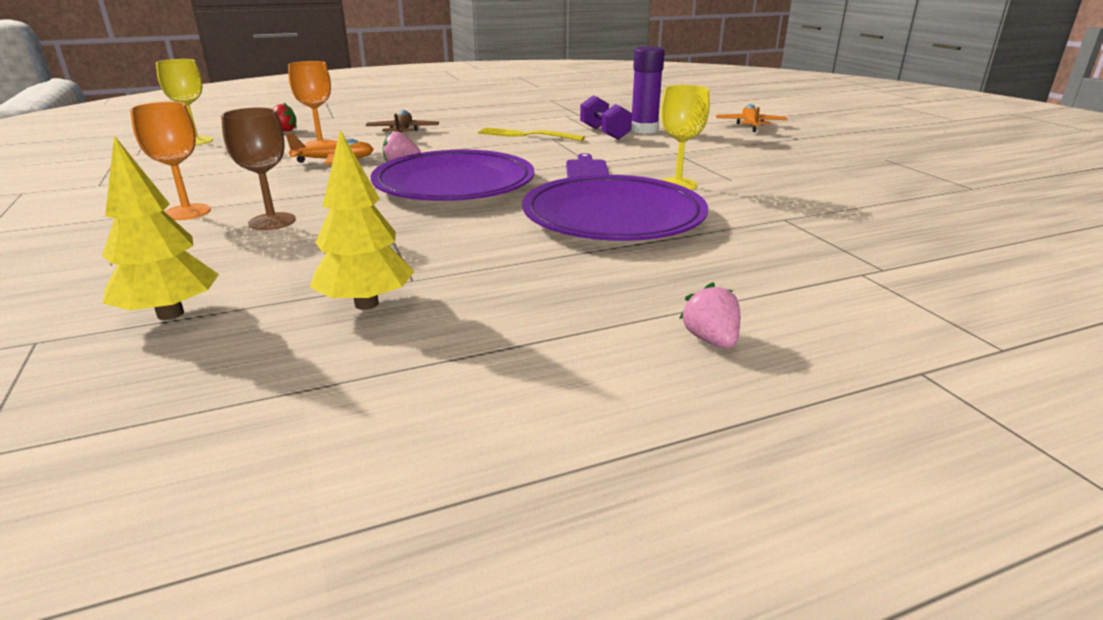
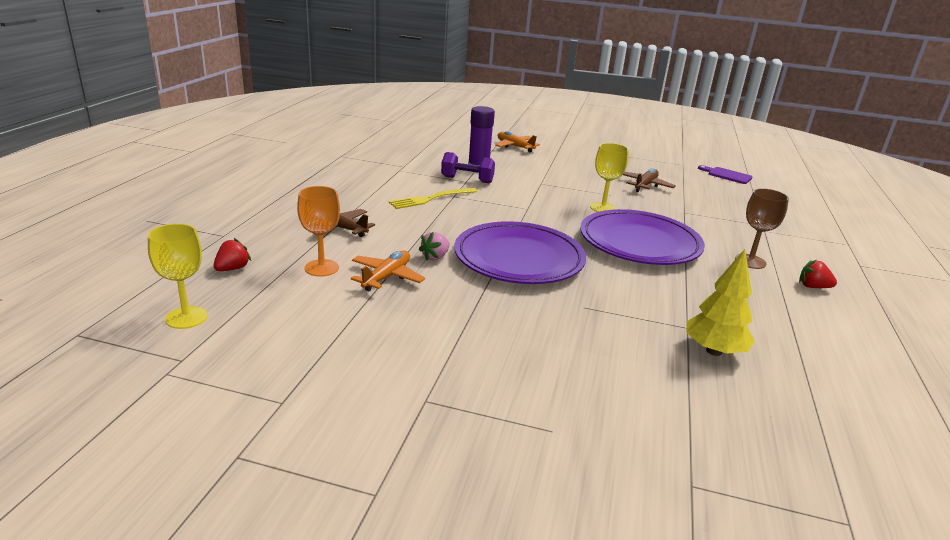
camera: 55 degrees left, 0 degrees up
yellow tree [102,135,219,320] -> none
orange goblet [130,102,211,220] -> none
brown goblet [221,107,296,230] -> brown goblet moved to [735,188,789,269]
purple cutting board [566,153,609,178] -> purple cutting board moved to [698,165,752,184]
pink strawberry [679,282,740,349] -> red strawberry [799,260,837,288]
none -> brown plane [623,168,676,192]

